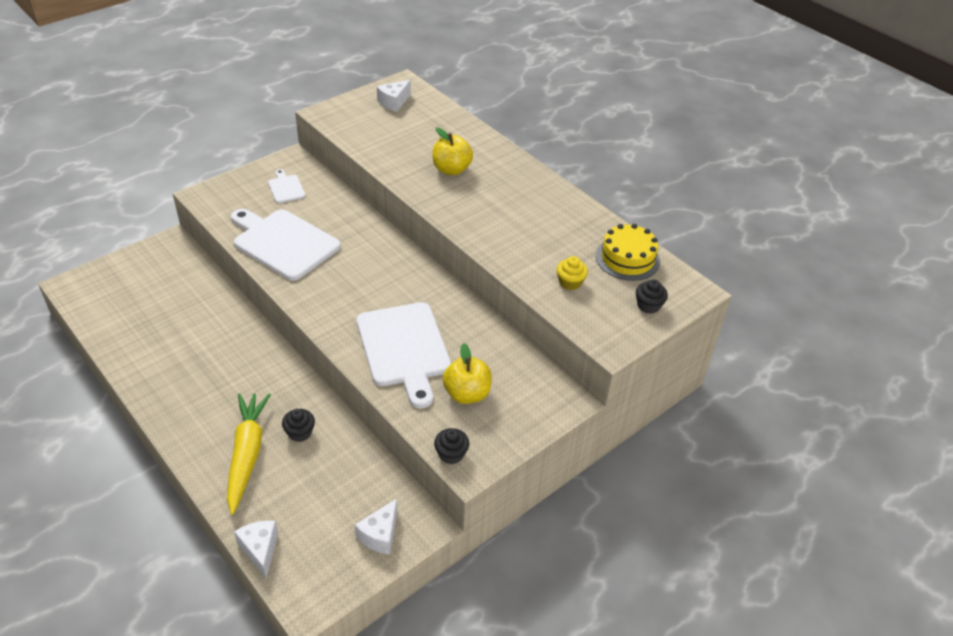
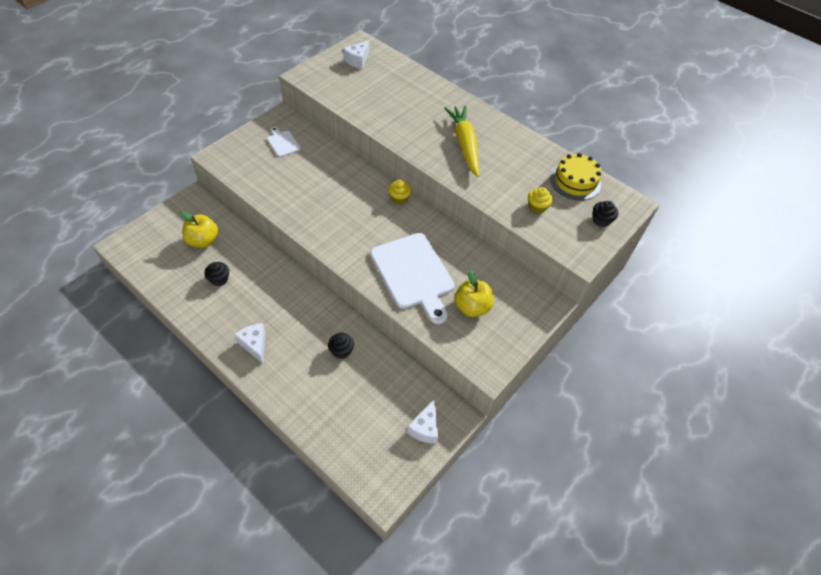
camera: 10 degrees left, 10 degrees up
yellow carrot [227,393,271,515] -> yellow carrot moved to [444,106,479,177]
white cutting board [231,209,341,281] -> none
white cheese [234,520,278,579] -> white cheese moved to [234,323,265,364]
yellow apple [432,128,473,175] -> yellow apple moved to [181,211,218,248]
black cupcake [434,428,469,464] -> black cupcake moved to [204,262,229,286]
none -> yellow cupcake [389,180,412,204]

